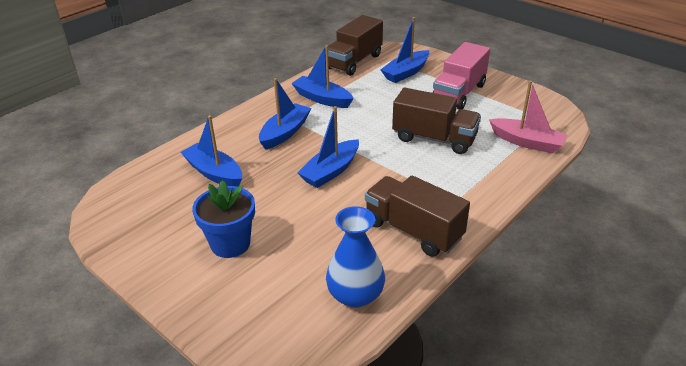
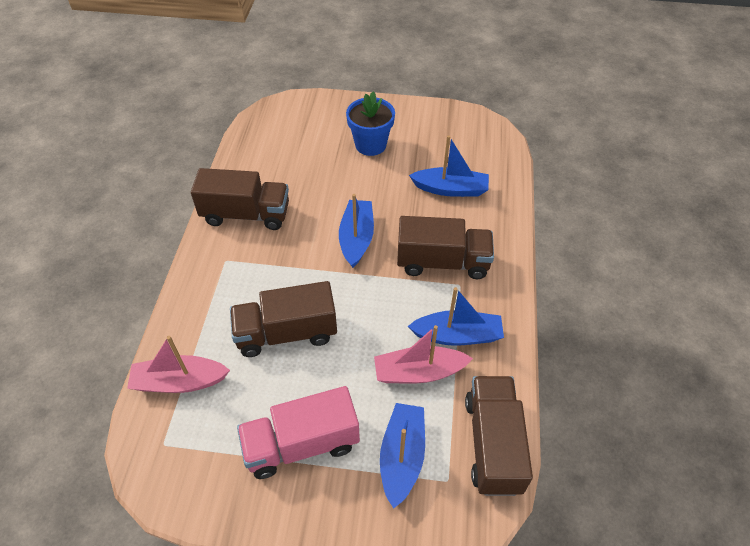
camera: 145 degrees right, 15 degrees up
blue boat [259,78,311,150] -> brown truck [397,216,494,279]
blue vase [326,206,385,308] -> none
pink truck [432,42,490,109] -> pink truck turned 105 degrees counterclockwise [237,386,360,479]
none -> pink boat [374,325,473,383]

